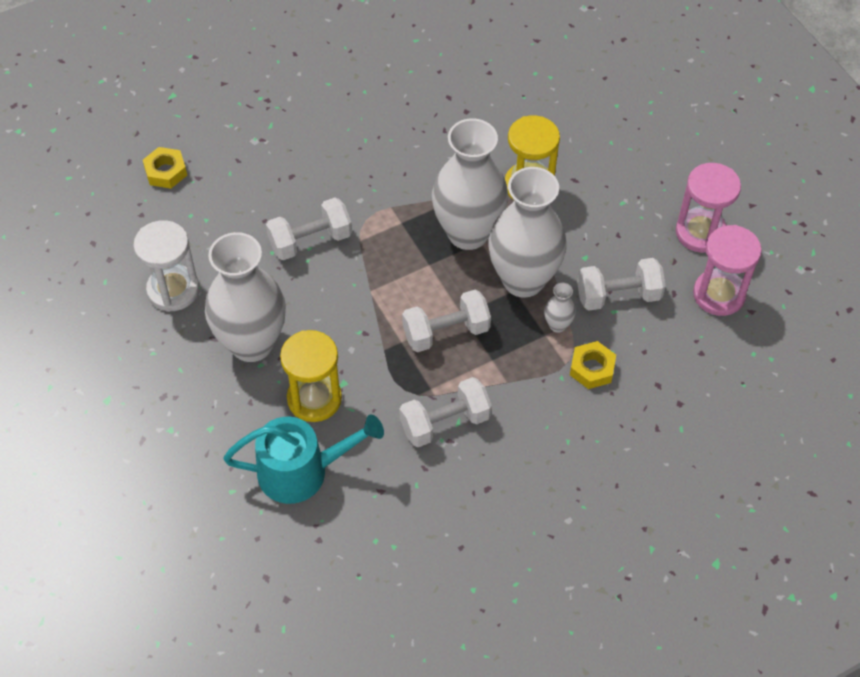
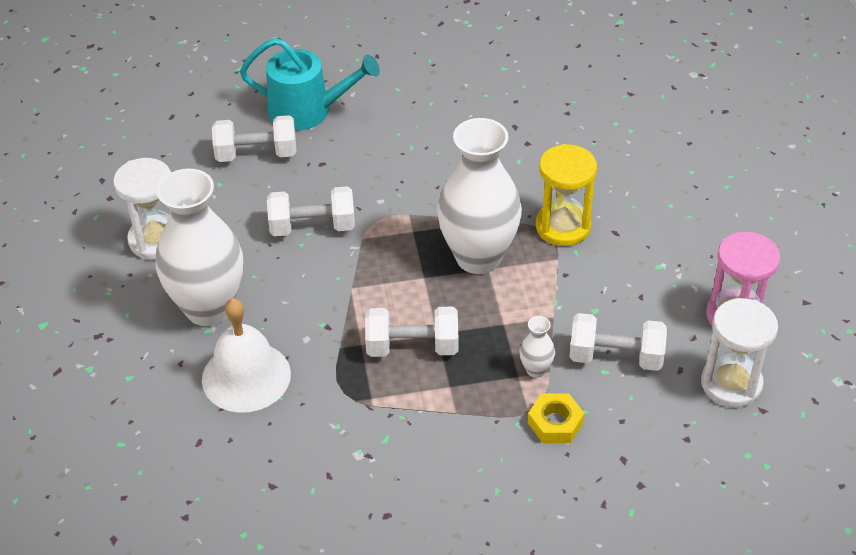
camera: 20 degrees right, 10 degrees down
yellow nut [143,147,187,189] -> none
turquoise watering can [223,414,384,504] -> turquoise watering can moved to [240,38,380,131]
yellow hourglass [280,330,342,422] -> white bell [202,298,291,413]
white dumbbell [400,377,492,447] -> white dumbbell moved to [212,115,296,162]
white vase [488,167,567,297] -> none
pink hourglass [693,225,762,316] -> white hourglass [701,298,778,407]

